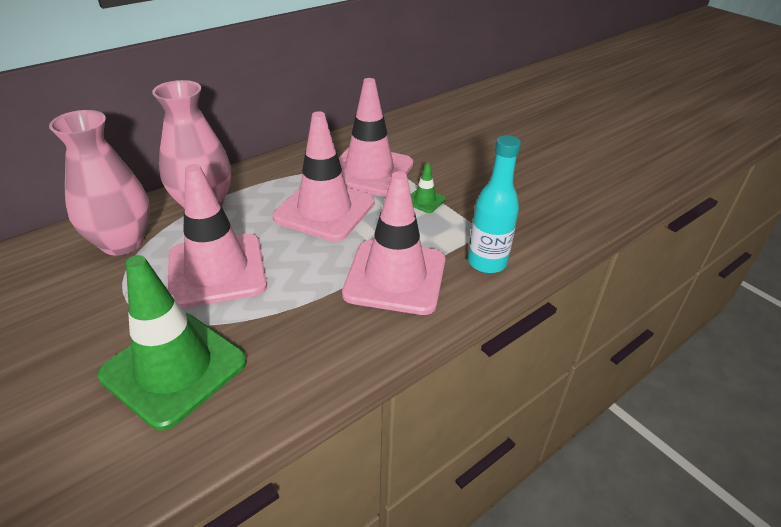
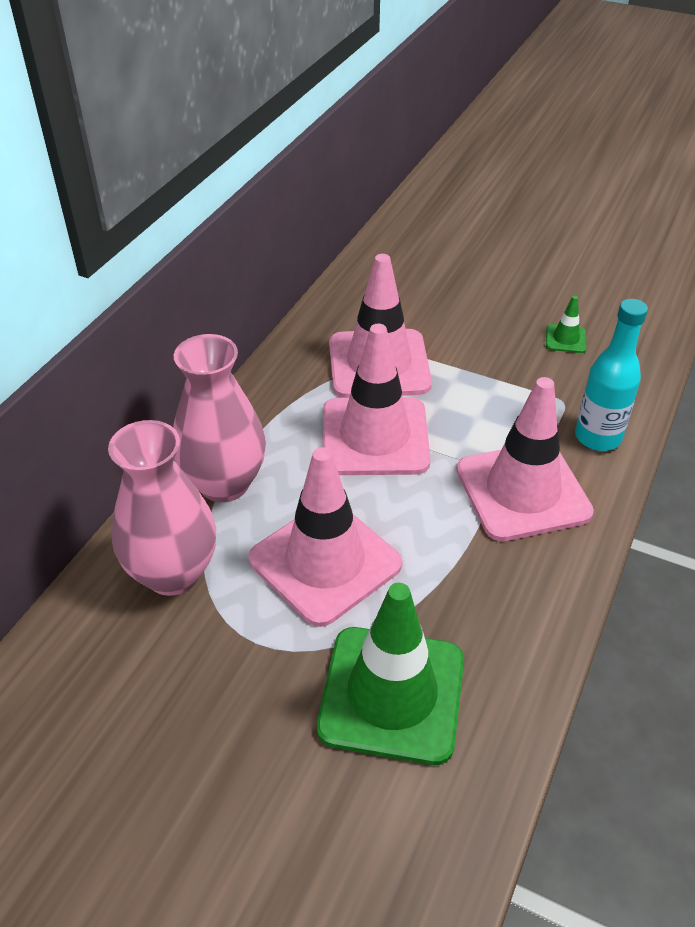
camera: 25 degrees left, 5 degrees up
green traffic cone [411,163,446,213] -> green traffic cone moved to [546,296,586,353]

